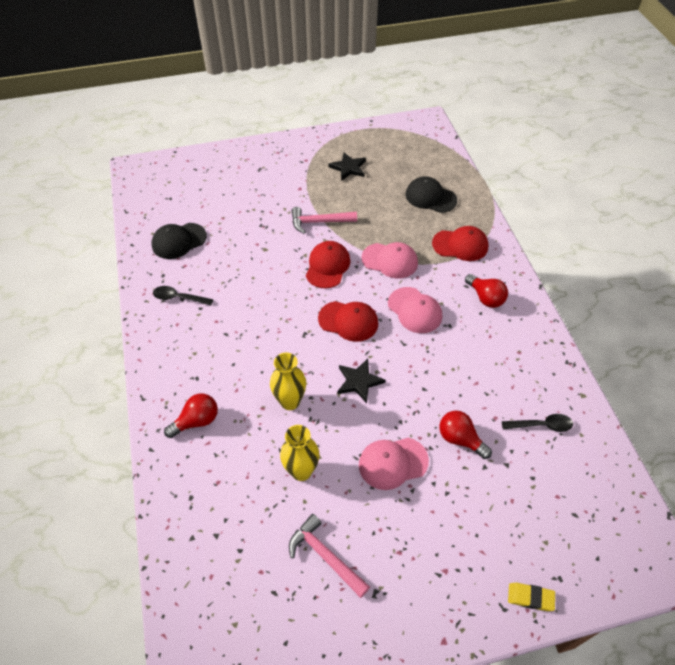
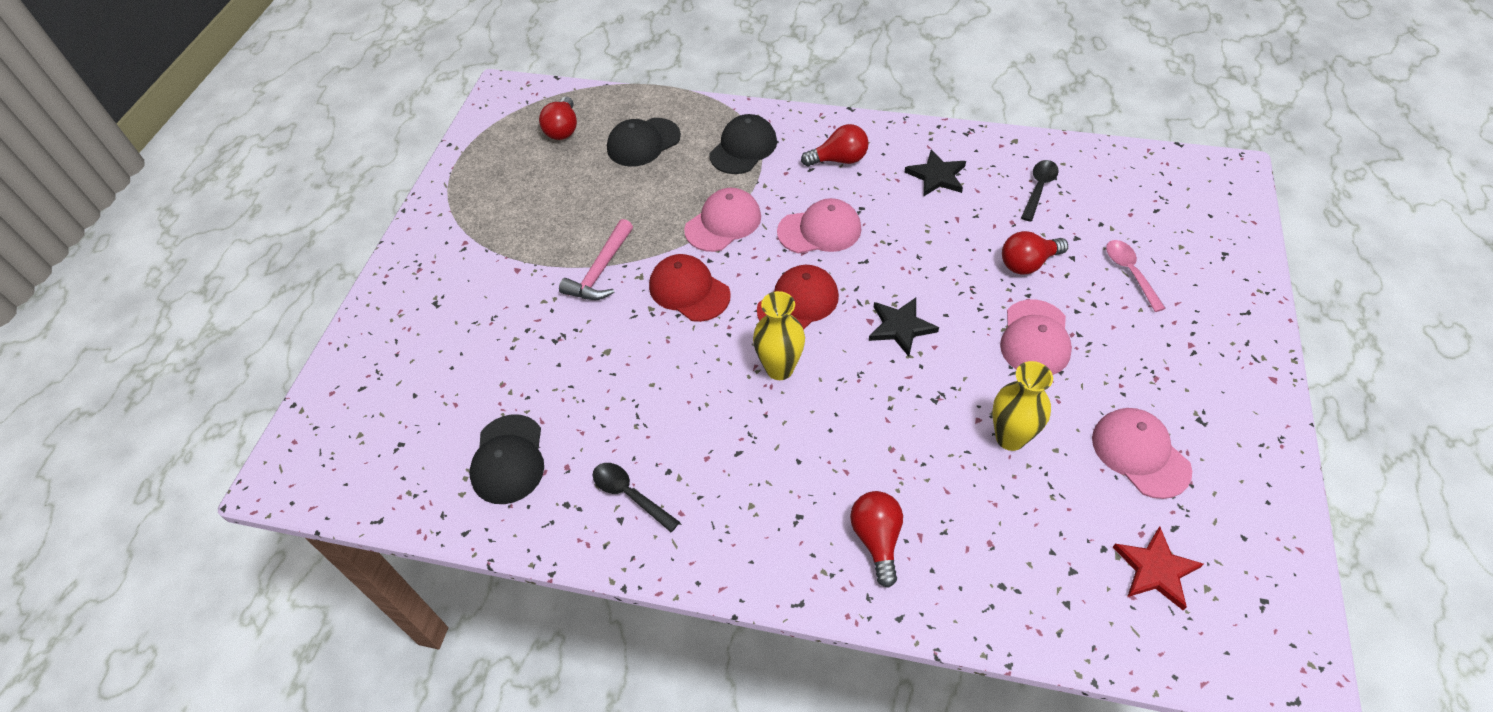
camera: 60 degrees left, 0 degrees up
black spoon [153,286,213,305] -> black spoon turned 90 degrees clockwise [592,463,680,532]
yellow vase [270,353,306,410] -> yellow vase moved to [753,291,805,380]
pink hammer [289,514,370,598] -> pink cap [1092,408,1192,499]
black star [329,152,366,181] -> black star moved to [905,149,966,197]
red cap [432,226,489,261] -> black cap [709,114,777,174]
yellow eraser [508,583,555,611] -> none
none -> red light bulb [539,97,577,140]
none -> pink spoon [1106,240,1166,312]
none -> red star [1112,527,1204,611]

